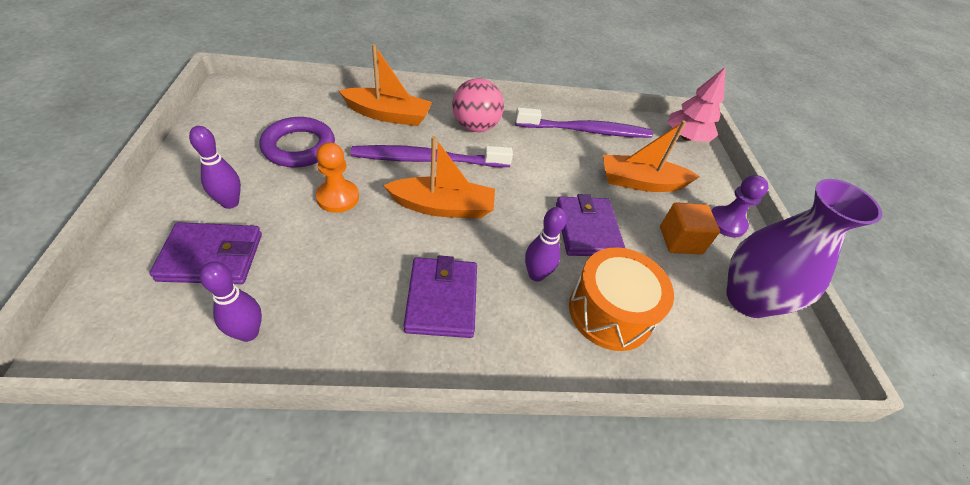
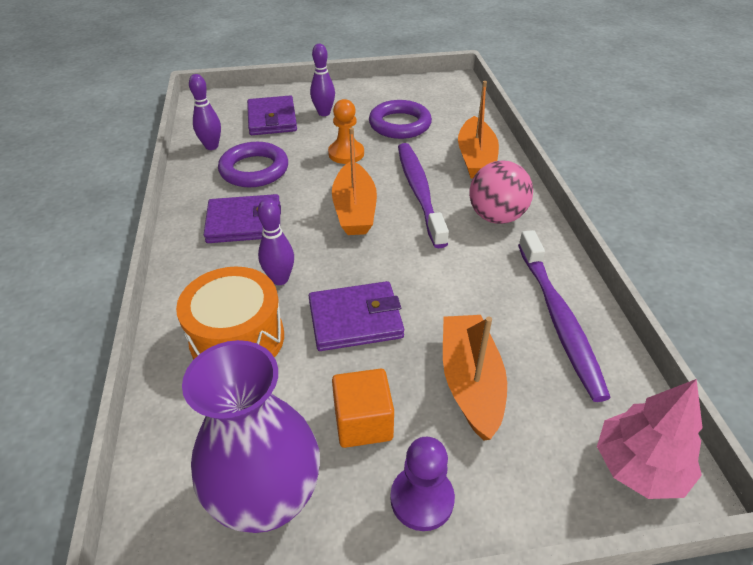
camera: 90 degrees right, 5 degrees down
none -> purple ring [218,142,288,187]

